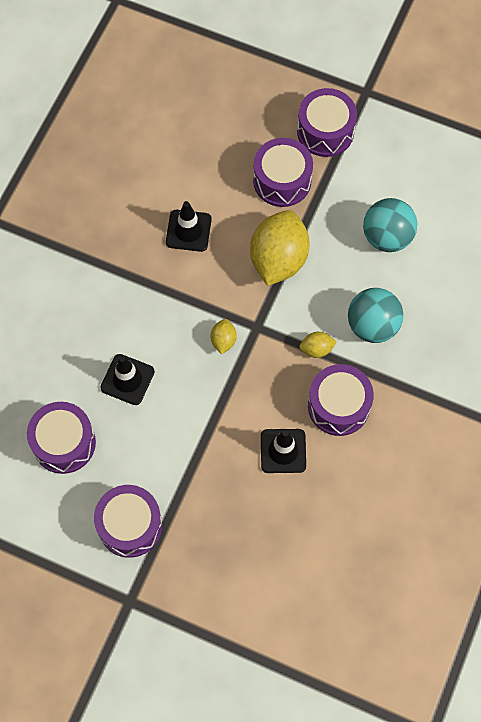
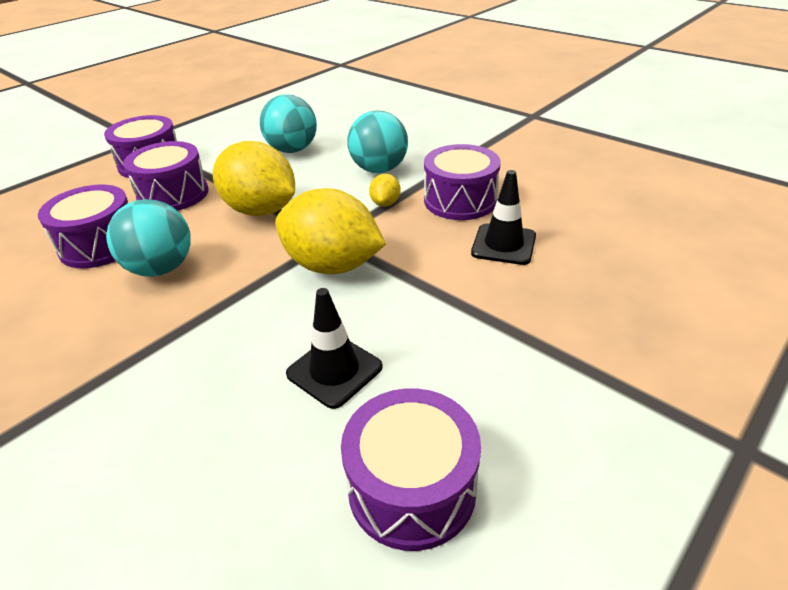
camera: 70 degrees left, 30 degrees down
purple drum [94,485,162,558] -> purple drum moved to [38,185,128,268]
black traffic cone [166,201,212,252] -> turquoise ball [106,199,191,277]
yellow lemon [211,319,237,354] -> yellow lemon [275,188,386,274], size x2.28

